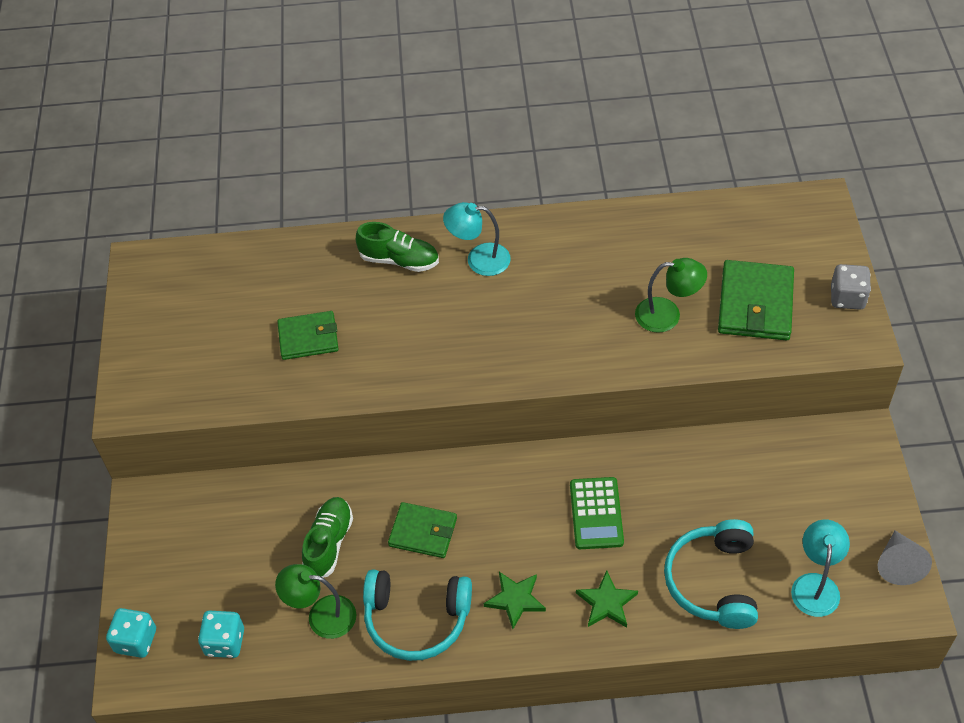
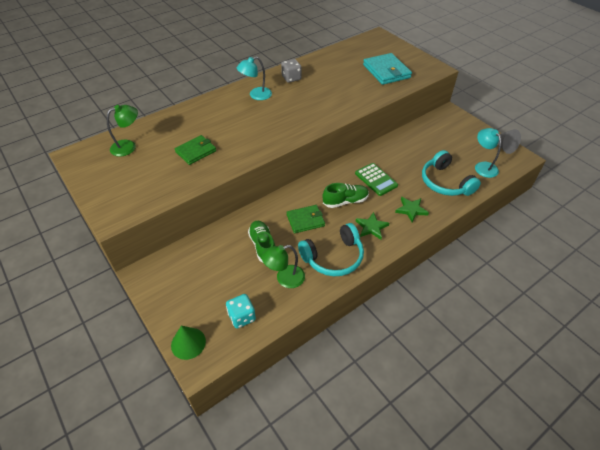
camera: 35 degrees left, 5 degrees down
turquoise dice [106,608,156,658] -> green cone [171,326,206,360]
green shoe [356,222,439,272] -> green shoe moved to [323,183,369,208]
green lamp [635,258,707,333] -> green lamp moved to [107,105,138,157]
green wallet [718,260,794,341] -> turquoise wallet [363,53,412,85]
grey dice [831,264,871,310] -> grey dice moved to [281,59,302,83]

